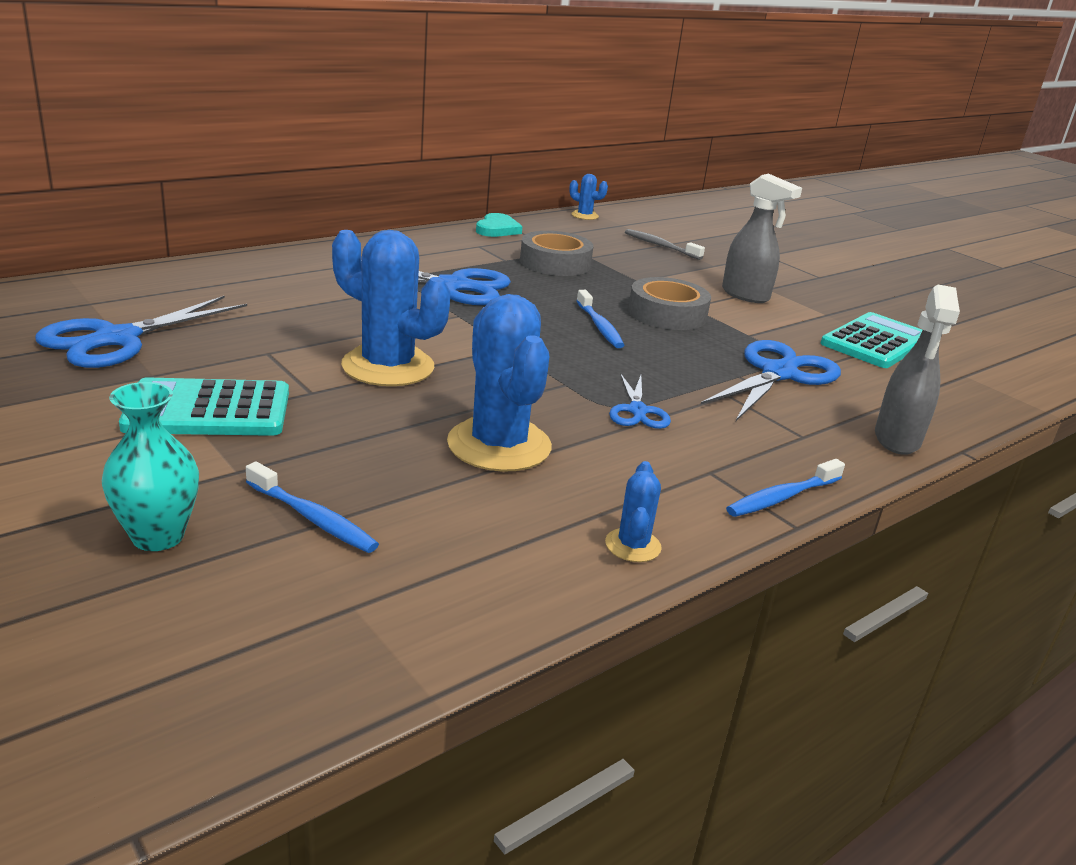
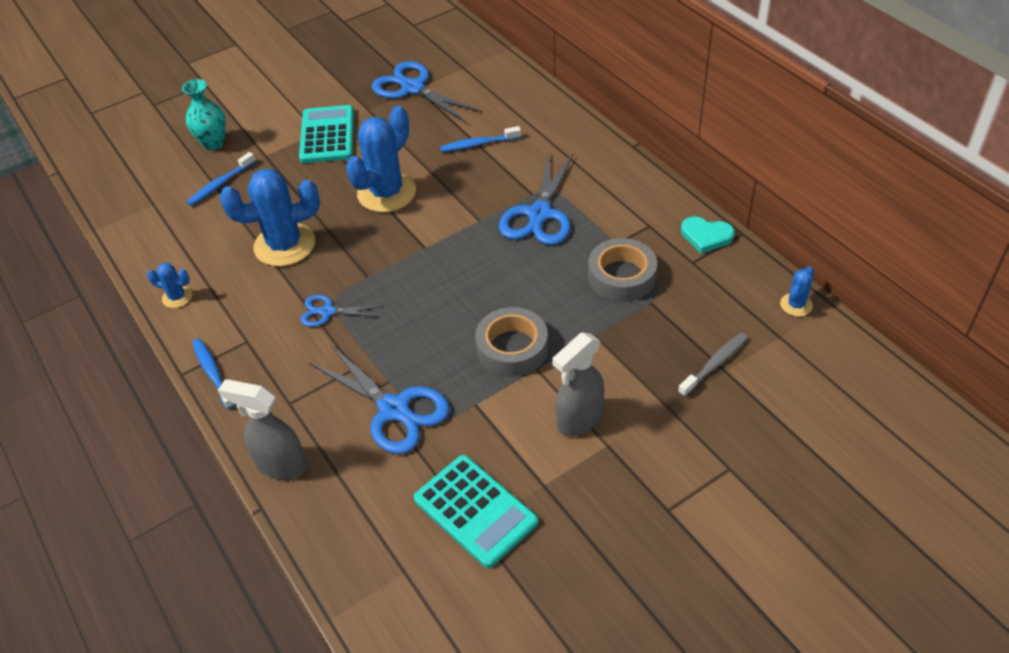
camera: 100 degrees right, 20 degrees up
blue toothbrush [577,290,625,348] -> blue toothbrush moved to [440,126,521,152]

